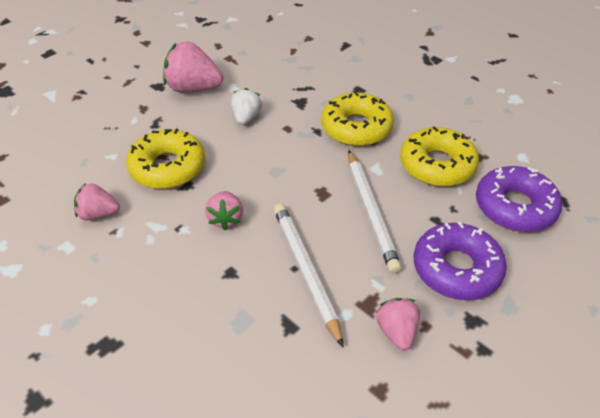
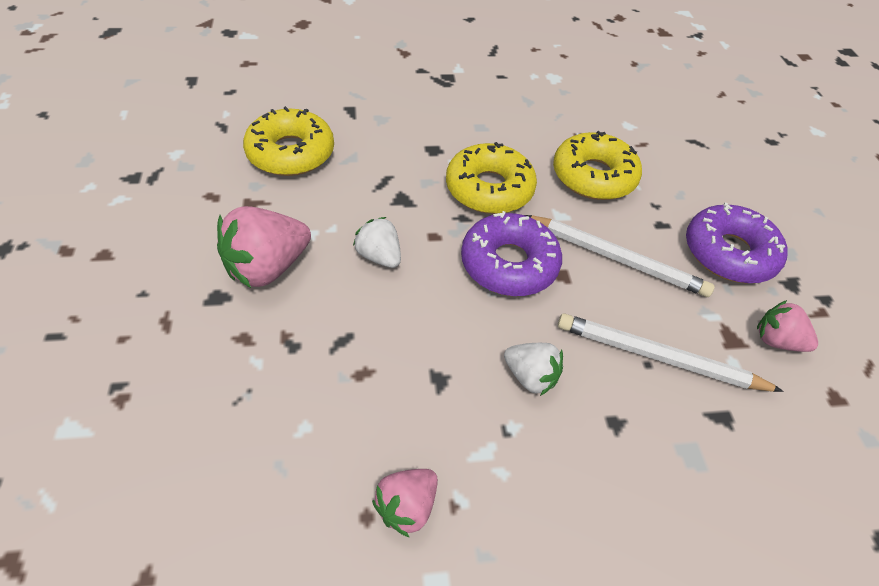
camera: 55 degrees left, 5 degrees up
yellow donut [126,129,205,189] -> yellow donut moved to [243,106,334,176]
pink strawberry [205,191,243,230] -> white strawberry [504,343,563,396]
purple donut [476,166,562,232] -> purple donut moved to [461,211,562,296]

